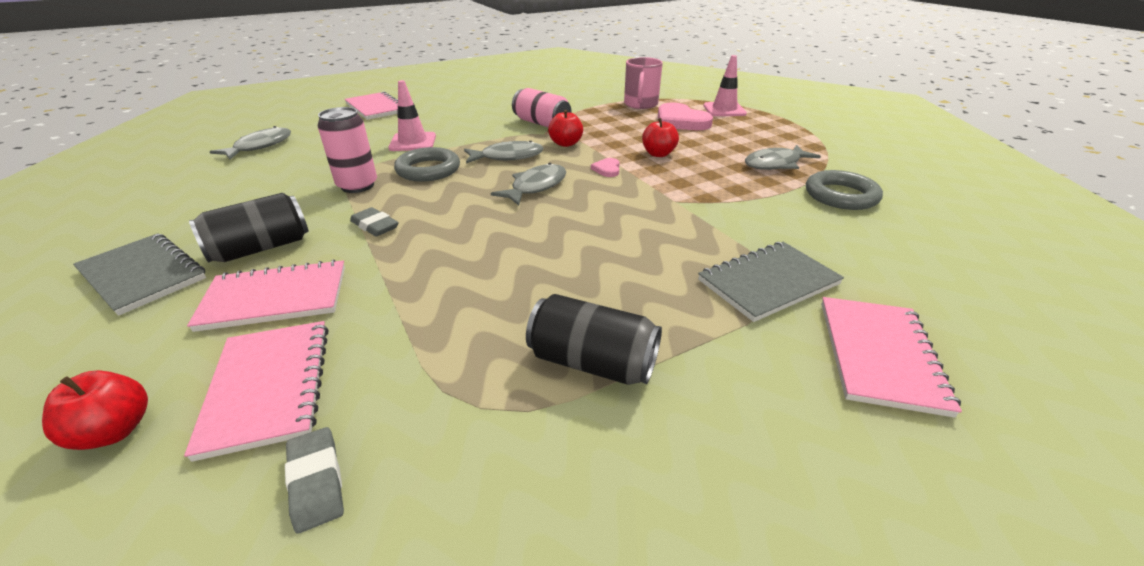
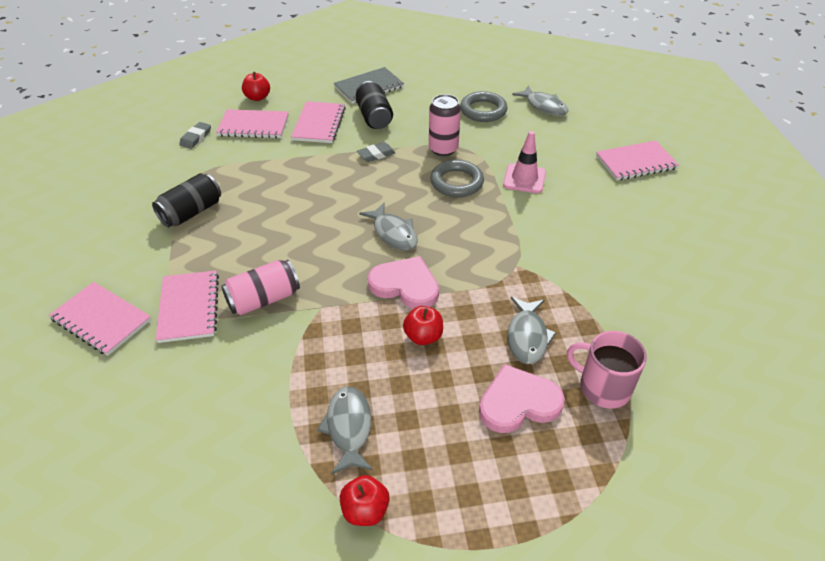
camera: 110 degrees right, 10 degrees up
grey eraser [285,427,344,534] -> grey eraser turned 60 degrees counterclockwise [179,122,211,149]
grey fish [464,141,543,164] -> grey fish moved to [507,297,556,364]
pink can [512,88,571,127] -> pink can moved to [221,260,300,315]
red apple [548,110,583,147] -> red apple moved to [340,475,389,526]
pink heart [591,158,620,177] -> pink heart [368,256,439,309], size x2.16
grey notebook [698,242,844,322] -> pink notebook [156,270,219,343]
pink traffic cone [703,55,747,116] -> none
grey ring [806,170,883,210] -> grey ring moved to [460,91,508,122]

